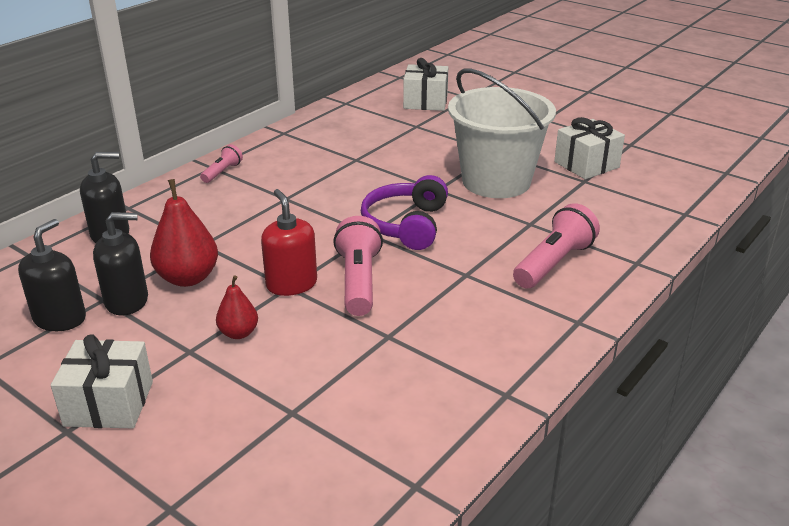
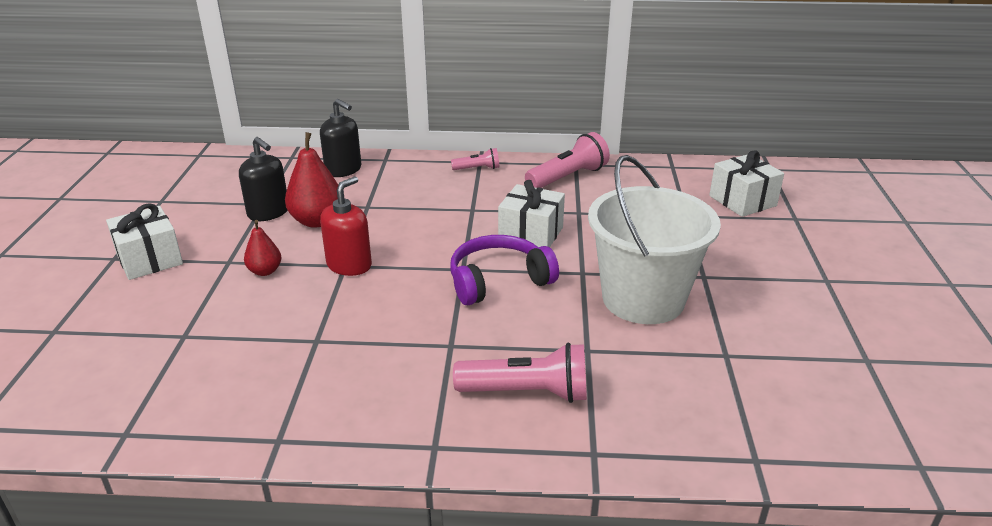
camera: 55 degrees right, 0 degrees up
black soap dispenser [18,219,86,331] -> none
pink flashlight [333,216,383,316] -> pink flashlight moved to [525,132,610,188]
white gift [554,117,625,179] -> white gift moved to [498,180,565,248]

